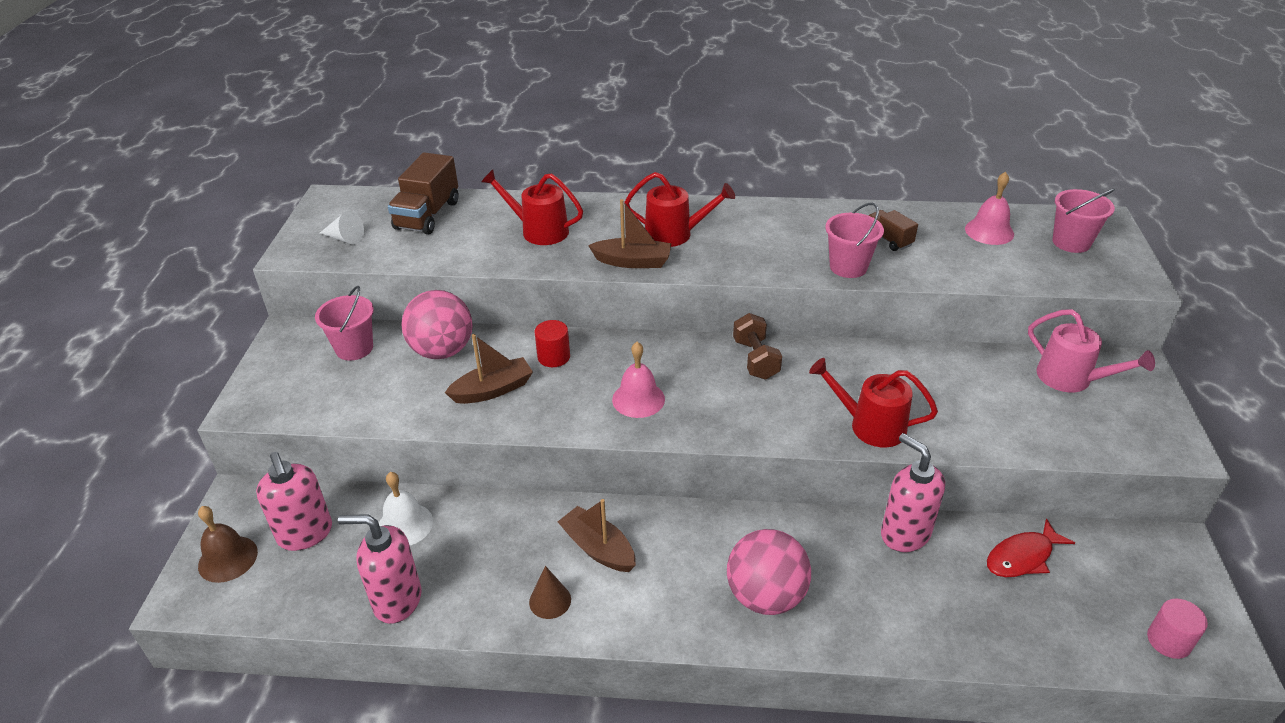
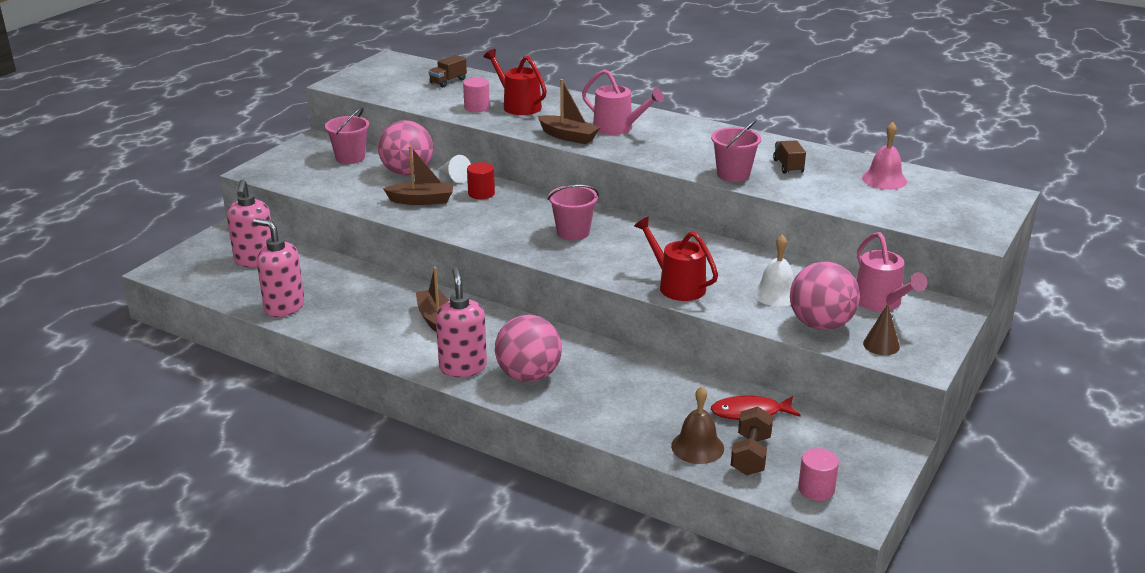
camera: 25 degrees right, 10 degrees down
brown bell [198,506,258,583] -> brown bell moved to [671,386,724,464]
white cone [320,211,364,245] -> white cone moved to [438,155,471,183]
white bell [379,472,433,545] -> white bell moved to [752,235,794,306]
brown truck [388,152,459,234] -> brown truck [429,55,467,87], size x0.56
brown cone [529,566,571,619] -> brown cone moved to [863,304,900,355]
pink bell [612,342,665,418] -> none
red watering can [624,172,735,247] -> pink watering can [582,69,664,135]
brown dumbbell [733,313,782,380] -> brown dumbbell moved to [731,406,773,475]
pink soap dispenser [881,433,945,552] -> pink soap dispenser moved to [436,267,487,377]
pink bucket [1053,188,1115,253] -> pink bucket moved to [548,185,599,240]
none -> pink cylinder [463,78,490,112]
none -> pink ball [790,262,860,330]

